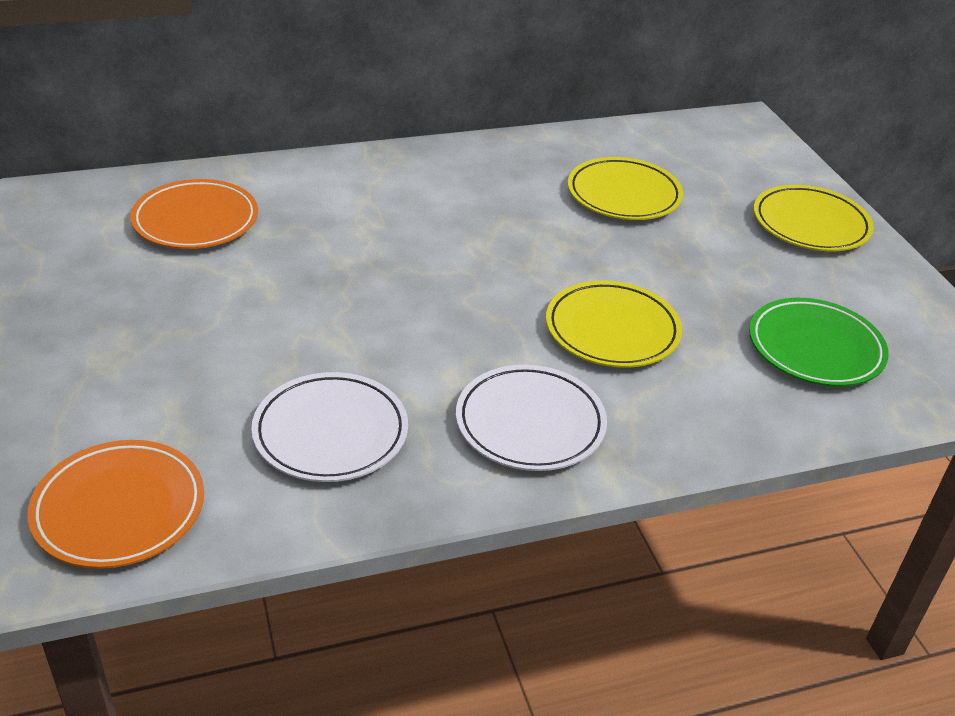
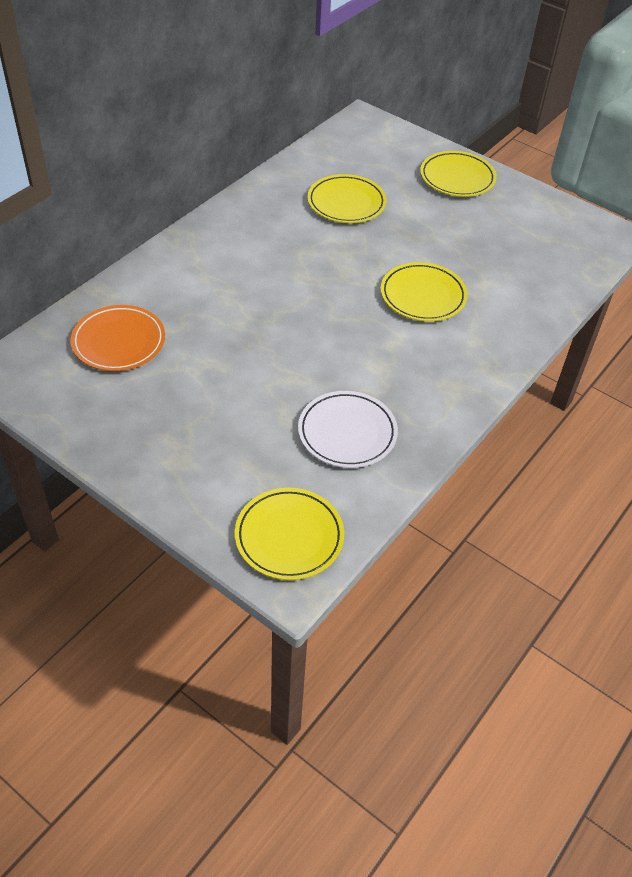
camera: 35 degrees left, 10 degrees up
orange plate [28,440,204,569] -> yellow plate [235,488,344,580]
white plate [456,365,607,471] -> none
green plate [749,298,889,387] -> none

